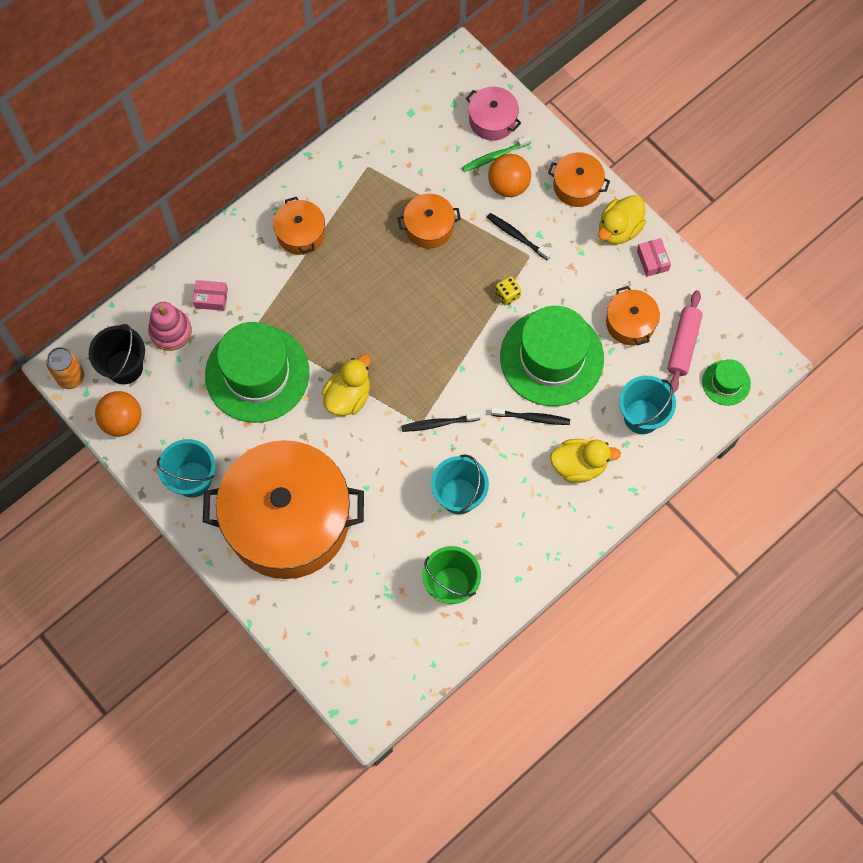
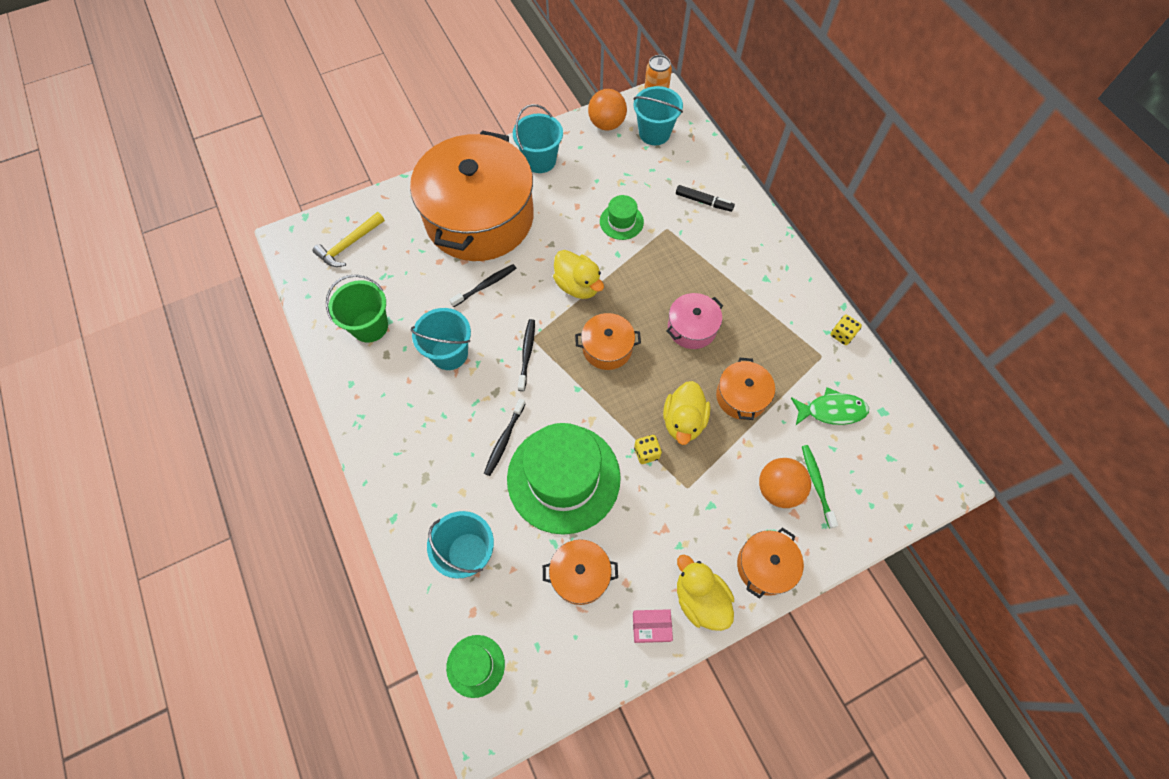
camera: 105 degrees right, 5 degrees down
black bucket [89,324,145,384] -> turquoise bucket [634,86,683,145]
pink stacking toy [148,302,192,351] -> none
pink box [193,280,228,311] -> black marker [676,185,735,212]
green hat [205,322,309,423] -> green hat [600,195,644,240], size x0.46
orange pot [273,197,325,255] -> orange pot moved to [575,313,641,370]
pink pot [466,87,521,141] -> pink pot moved to [666,293,723,349]
black toothbrush [487,213,551,260] -> black toothbrush moved to [449,264,517,307]
yellow duck [550,439,621,483] -> yellow duck moved to [663,381,710,445]
pink rolling pin [667,290,703,393] -> none
none -> yellow hammer [312,212,385,267]
none -> green fish [791,387,869,425]
none -> yellow dice [831,315,862,345]

